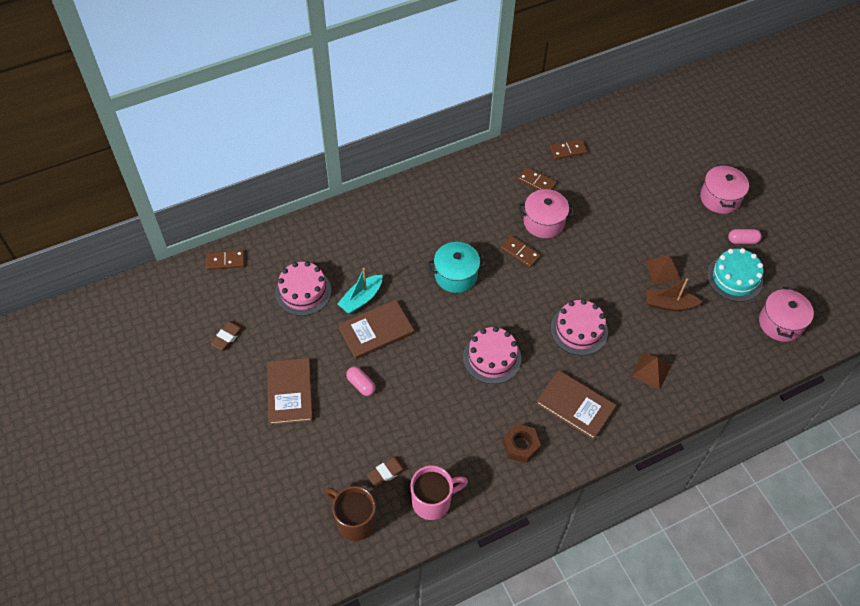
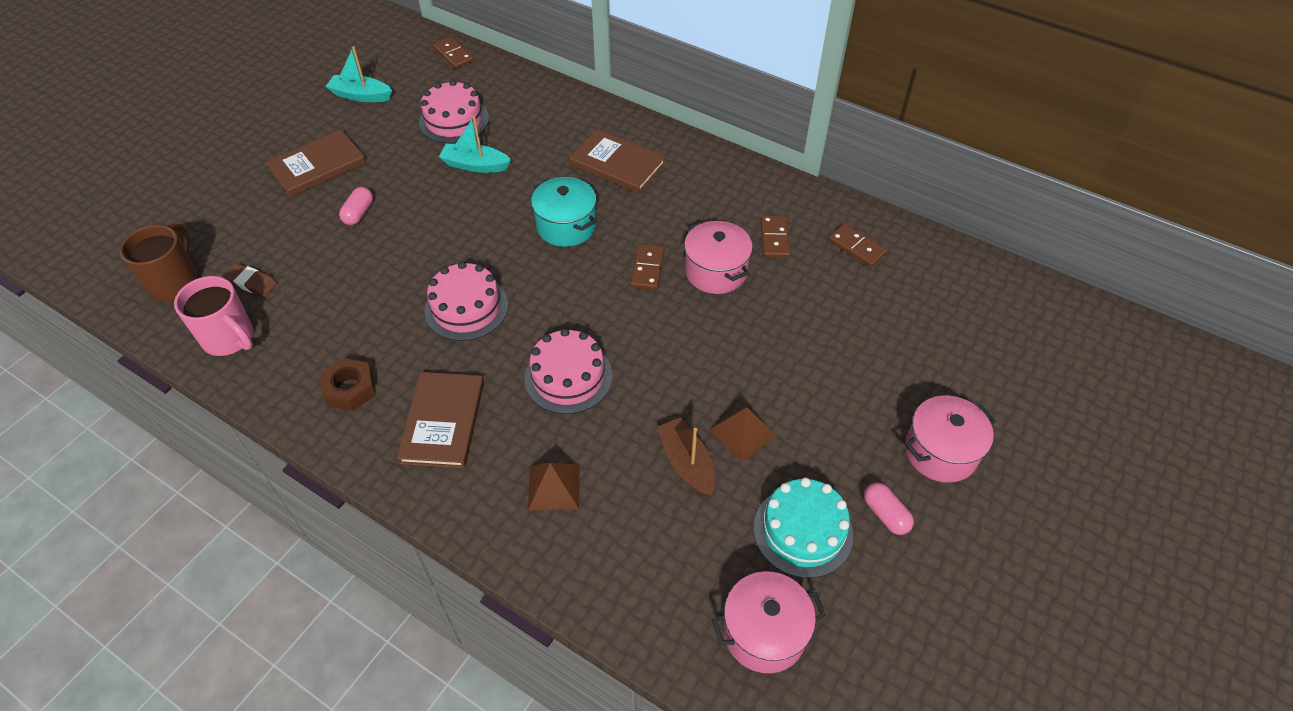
camera: 60 degrees right, 5 degrees down
brown eraser [210,321,244,350] -> turquoise boat [325,46,392,102]
brown book [338,299,414,360] -> brown book moved to [569,129,666,193]

